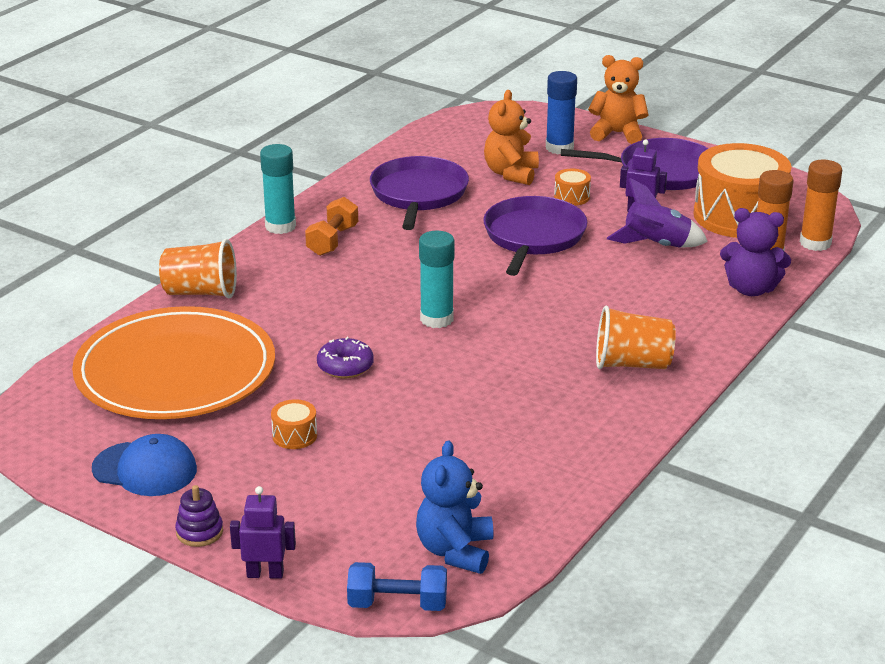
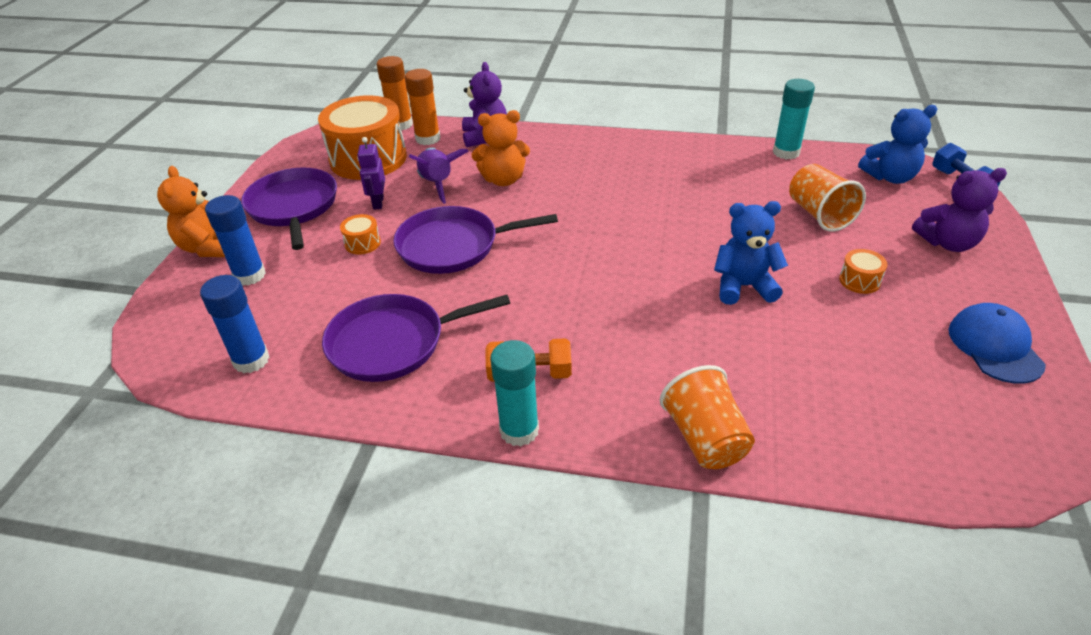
camera: 110 degrees left, 10 degrees up
orange plate [72,306,275,419] -> none
purple stacking toy [175,485,223,547] -> none
purple robot [230,486,296,579] -> none
purple donut [317,337,374,378] -> blue teddy bear [714,201,788,305]
turquoise glue stick [419,231,455,328] -> turquoise glue stick moved to [773,79,815,159]
orange teddy bear [484,90,539,185] -> orange teddy bear moved to [472,110,530,186]
orange cup [596,306,676,369] -> orange cup moved to [789,164,866,232]
none -> blue glue stick [200,275,270,373]
none -> purple teddy bear [912,168,1007,252]

